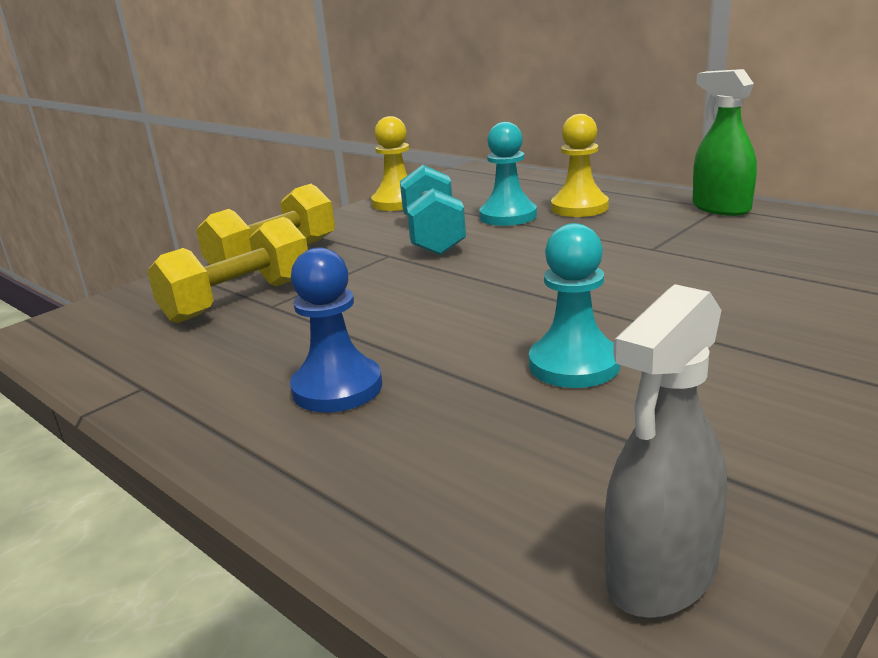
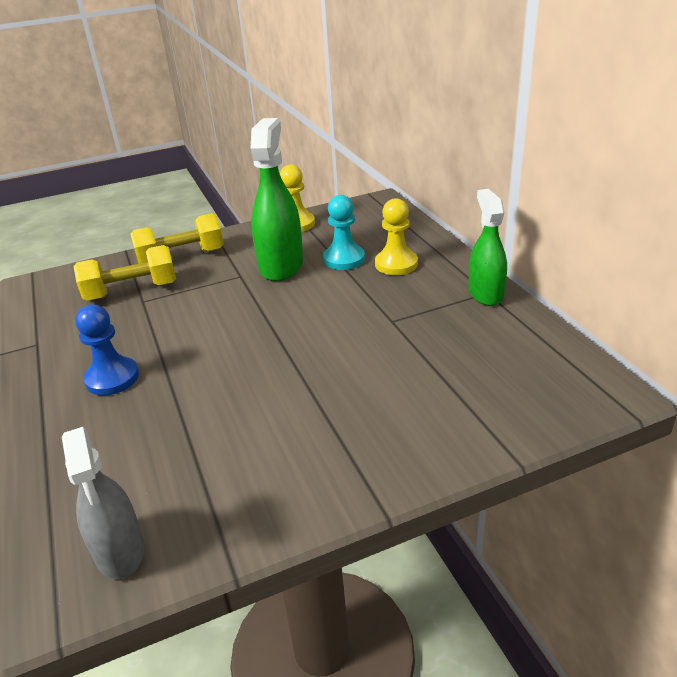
camera: 25 degrees right, 10 degrees up
turquoise dumbbell [400,165,466,255] -> green spray bottle [250,118,303,281]
turquoise pawn [529,223,620,388] -> none
grey spray bottle [605,284,727,618] -> grey spray bottle turned 90 degrees counterclockwise [62,427,144,579]

